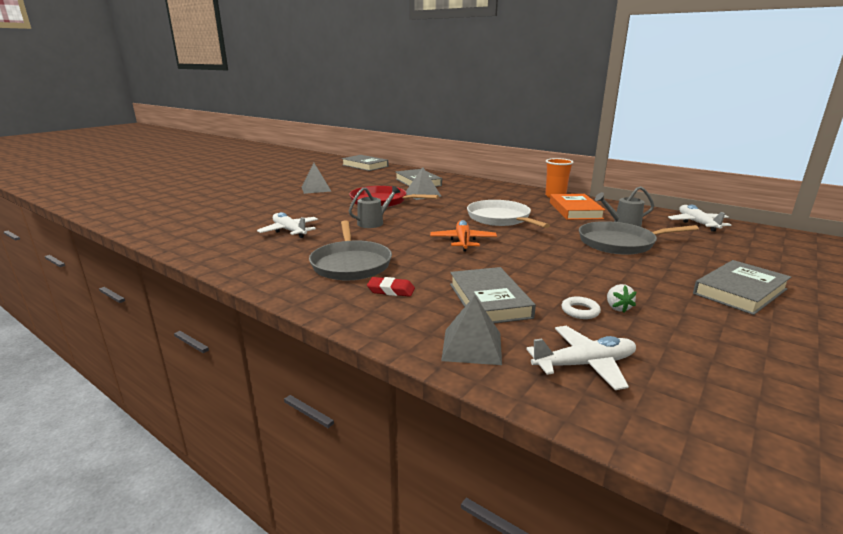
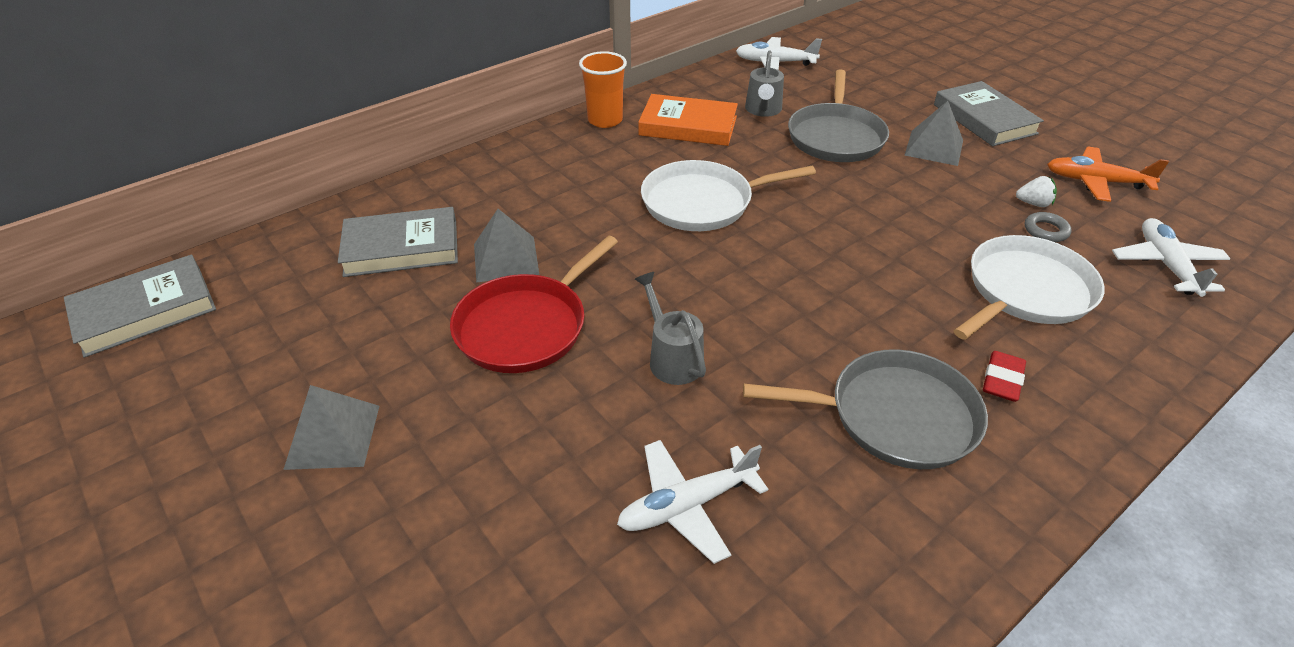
camera: 75 degrees left, 20 degrees up
orange plane [430,220,497,251] -> orange plane moved to [1047,147,1169,202]
grey pyramid [441,295,502,365] -> grey pyramid moved to [904,101,963,166]
grey book [450,267,536,323] -> white pan [953,235,1105,340]
white ring [561,297,601,319] -> grey ring [1025,212,1072,242]

